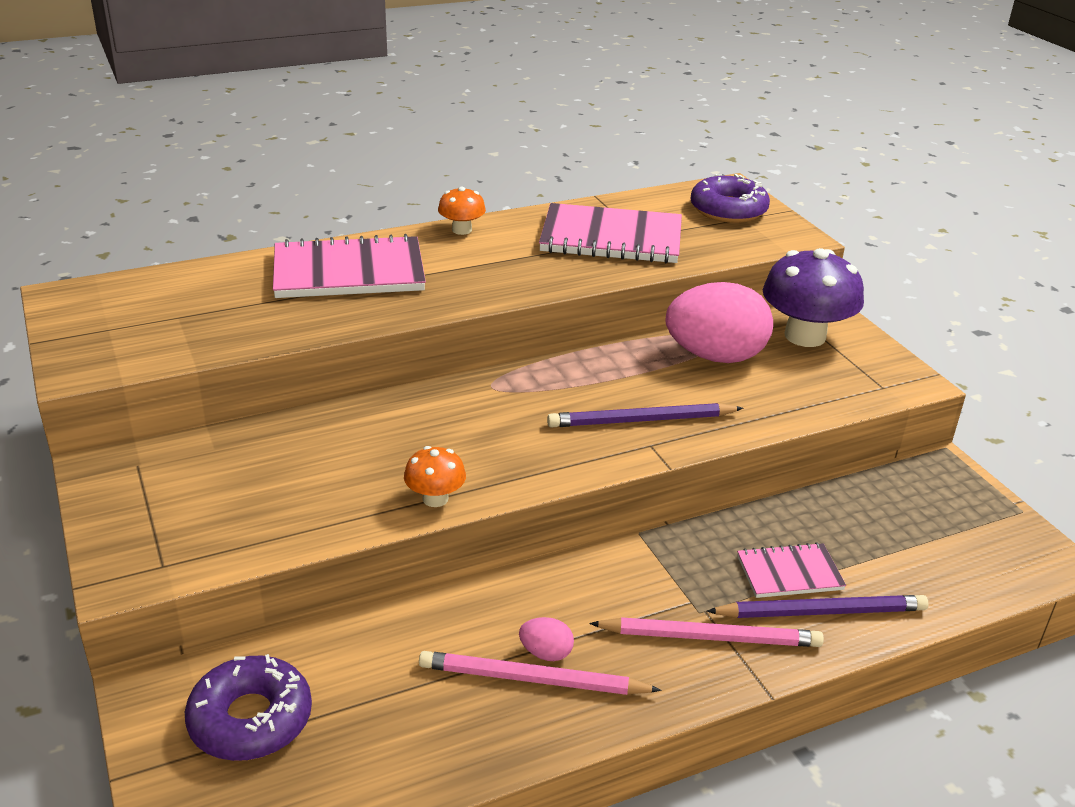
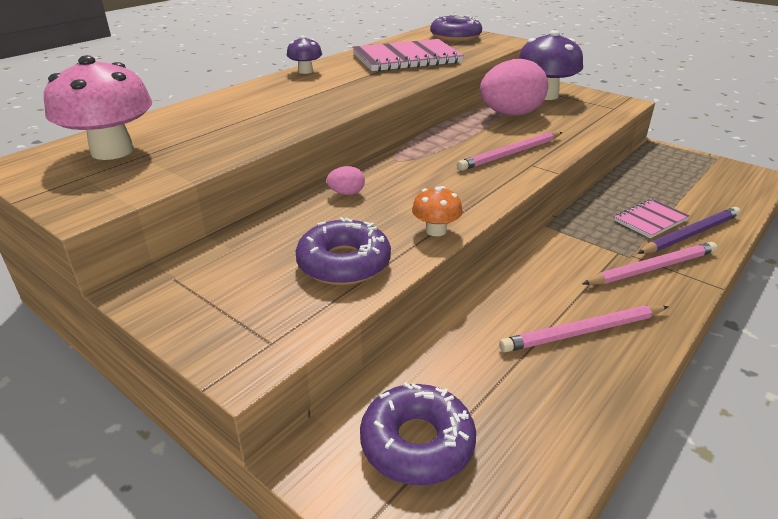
camera: 25 degrees left, 0 degrees up
pink notebook [273,234,426,298] -> none
orange mushroom [438,186,486,235] -> purple mushroom [286,36,322,74]
pink egg [519,617,574,661] -> pink egg moved to [326,166,365,195]
purple pencil [547,403,743,427] -> pink pencil [457,132,563,171]
none -> pink mushroom [44,55,152,160]
none -> purple donut [296,217,391,285]

